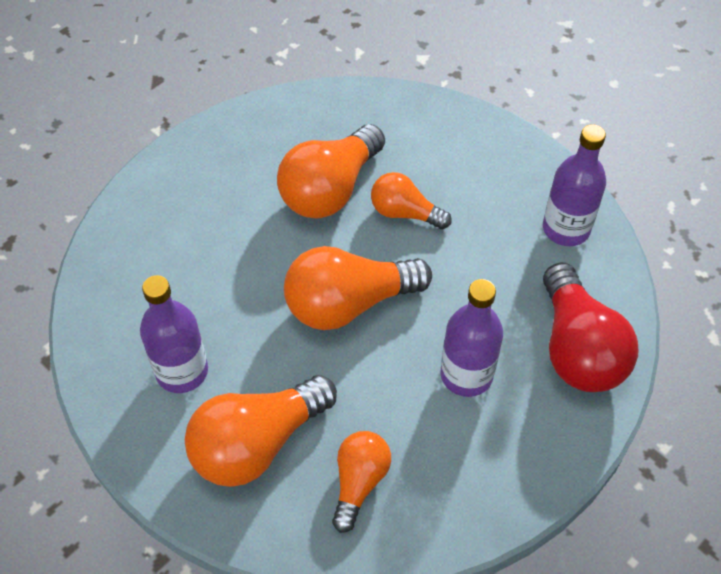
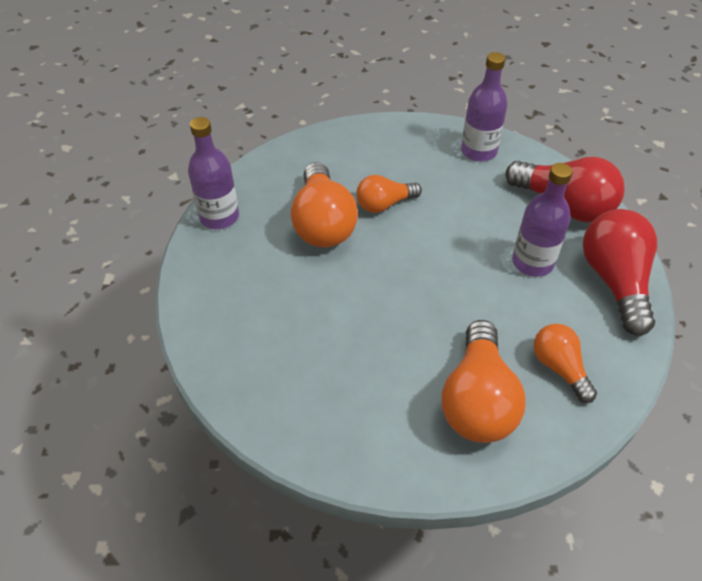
camera: 45 degrees left, 5 degrees down
purple bottle [140,275,208,393] -> purple bottle moved to [188,117,239,229]
orange light bulb [284,246,432,330] -> none
none -> red light bulb [583,209,657,336]

